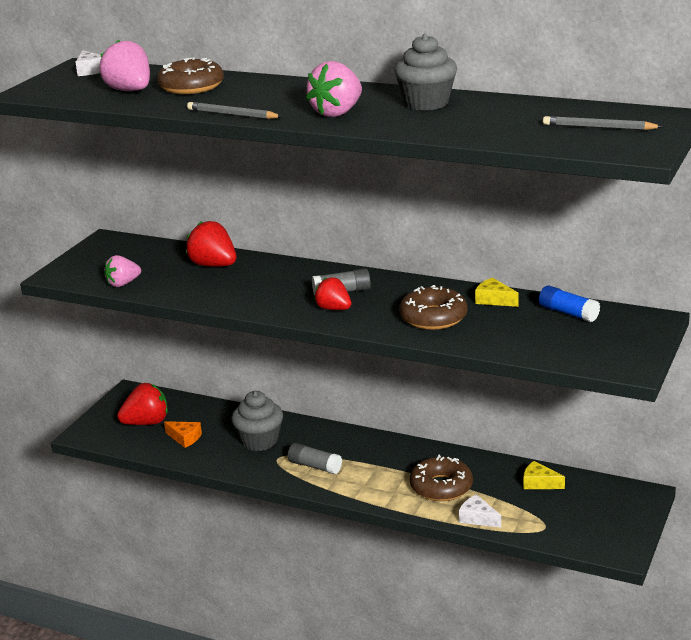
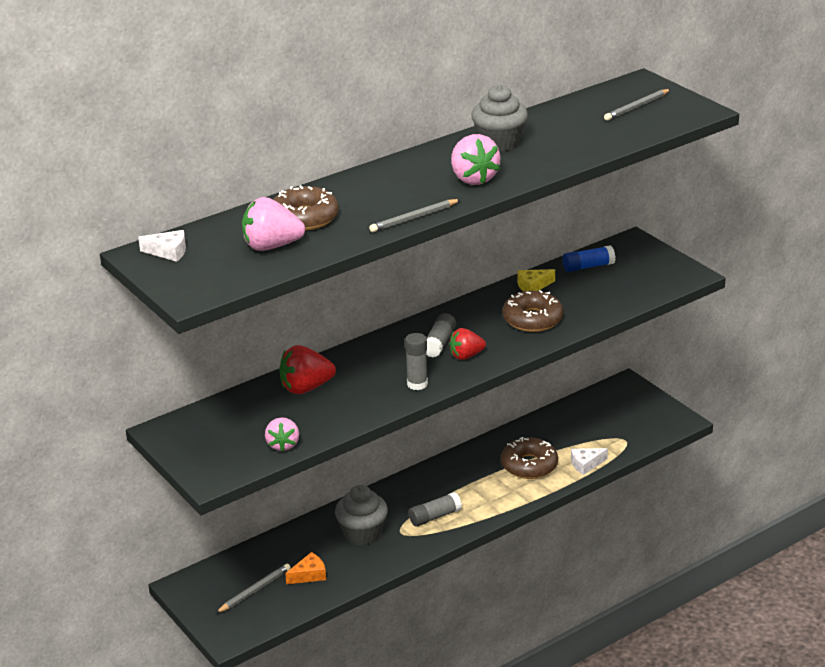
camera: 60 degrees left, 5 degrees up
red strawberry [117,383,168,425] -> grey pencil [215,563,291,614]
yellow cheese [523,461,565,489] -> none
none -> grey glue stick [405,333,428,390]

